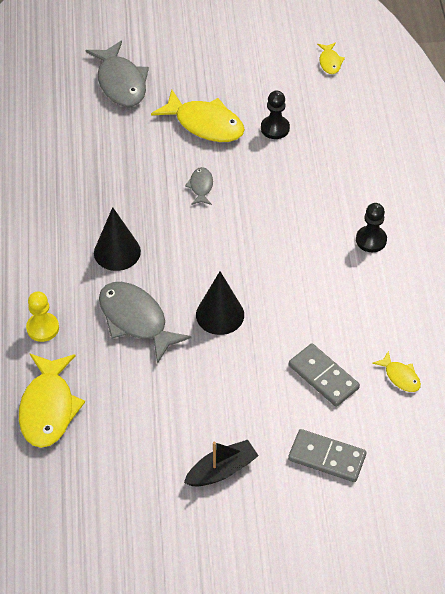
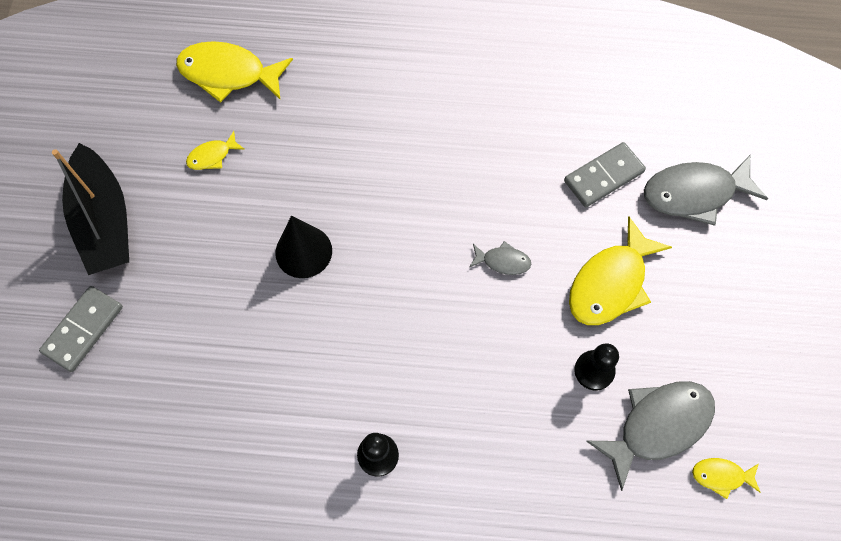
camera: 100 degrees right, 15 degrees up
yellow pawn [26,292,59,342] -> none
black cone [94,207,141,271] -> none
grey fish [99,282,192,364] -> grey fish moved to [586,381,715,491]
black boat [184,440,259,486] -> black boat [52,143,129,275], size x1.71
grey domino [289,343,360,407] -> grey domino moved to [564,142,646,207]
yellow fish [372,351,421,392] -> yellow fish moved to [186,131,245,170]

